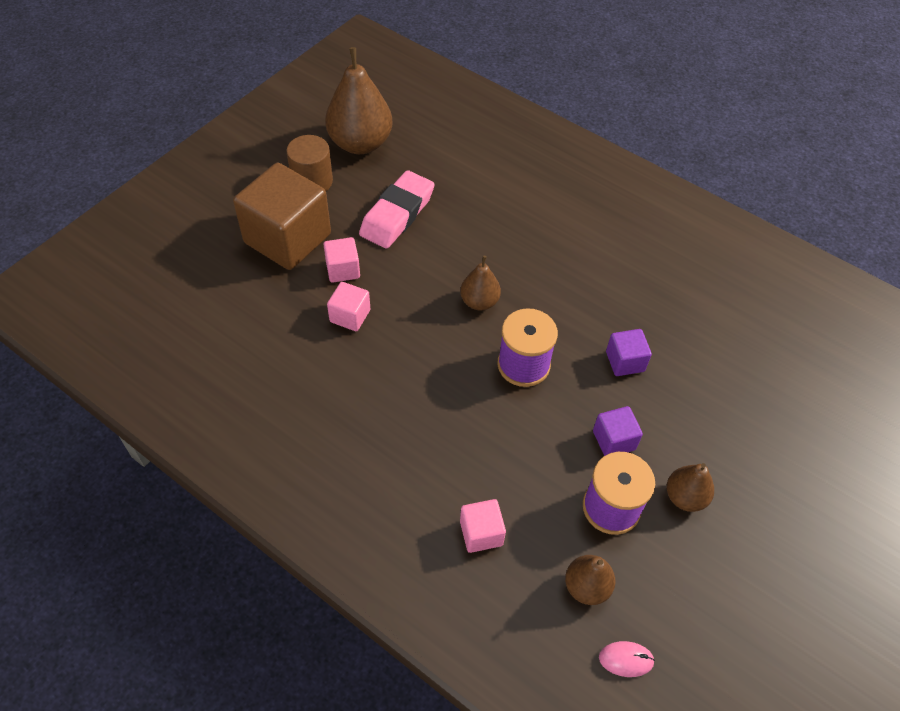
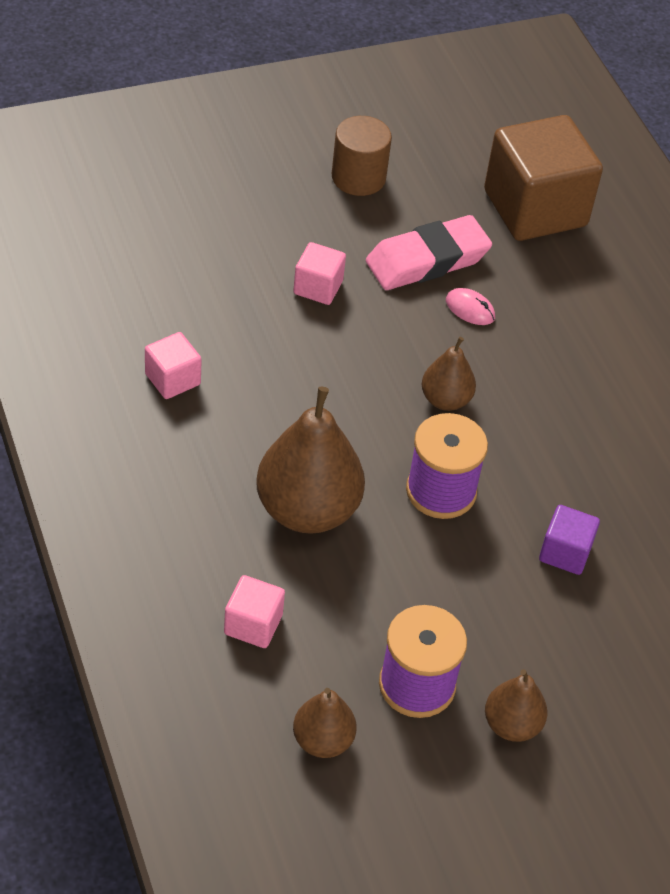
camera: 30 degrees right, 5 degrees down
brown cube [233,163,331,270] -> brown cube moved to [484,115,603,241]
brown pear [325,47,392,154] -> brown pear moved to [256,386,365,534]
pink cube [327,282,370,331] -> pink cube moved to [145,332,202,399]
purple cube [593,406,643,456] -> none
pink mouse [599,641,655,677] -> pink mouse moved to [446,288,495,325]

